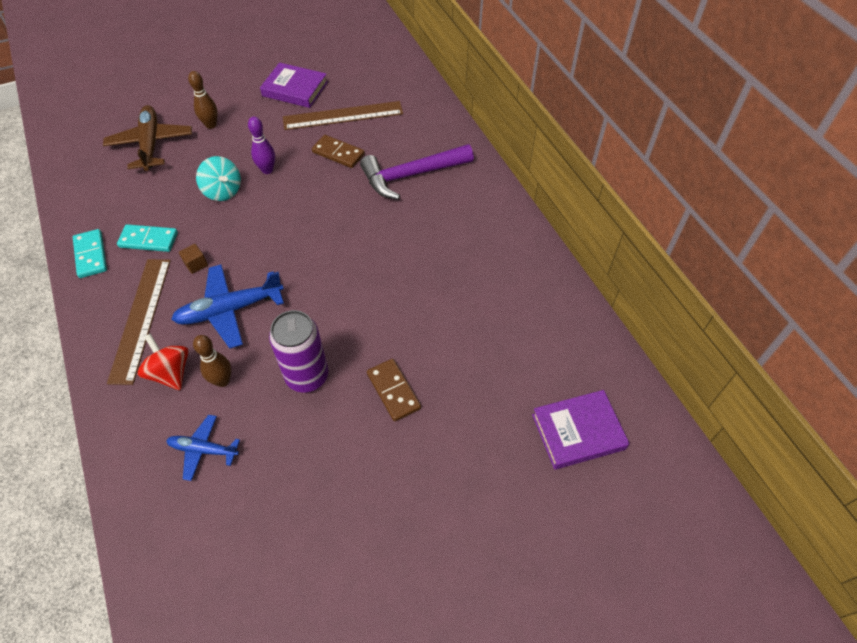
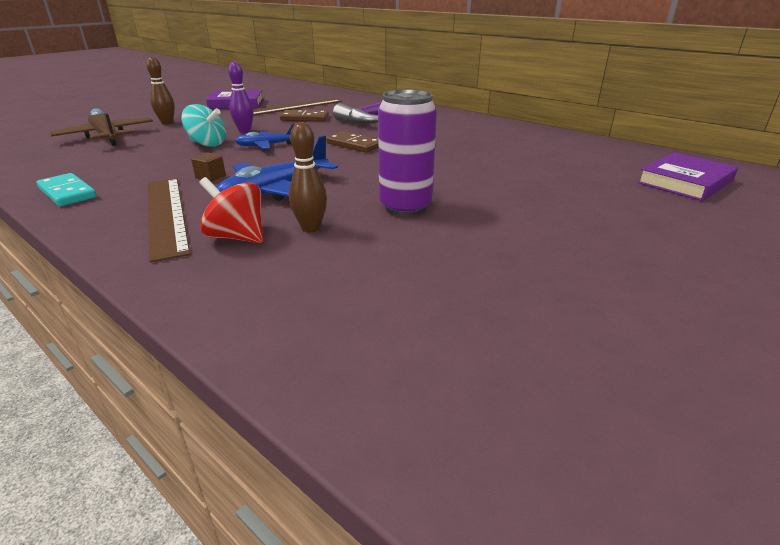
camera: 25 degrees left, 25 degrees down
turquoise domino [117,224,178,252] -> none
blue plane [166,415,240,481] -> blue plane moved to [235,124,294,149]
brown domino [367,359,421,422] -> brown domino moved to [326,131,378,153]

